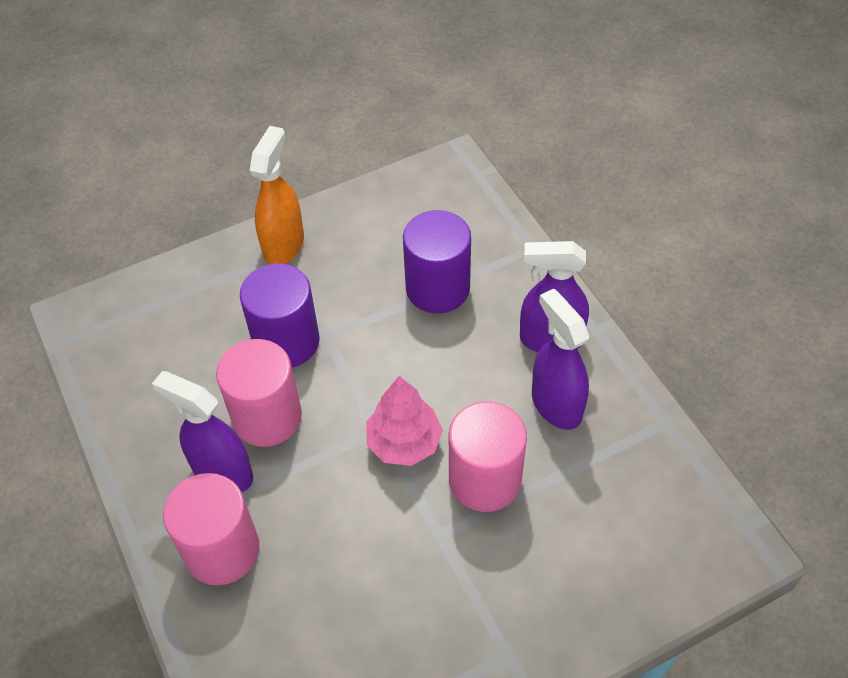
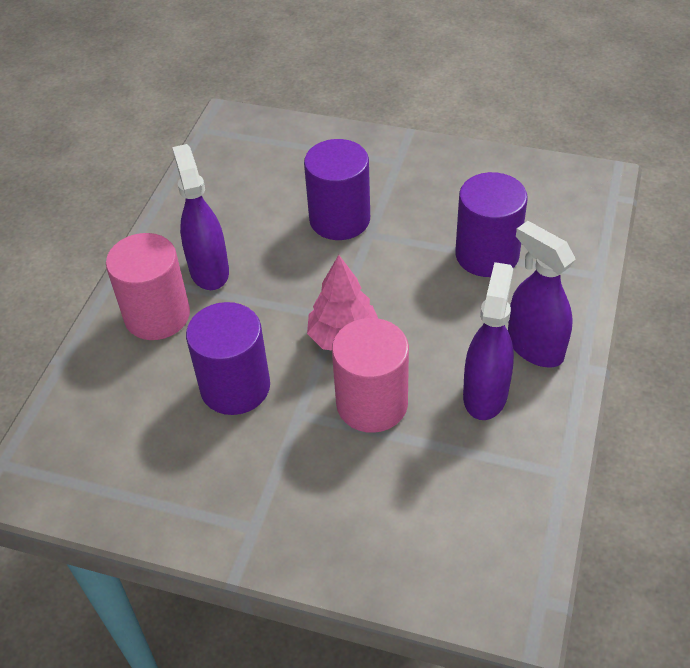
camera: 45 degrees right, 5 degrees down
pink cylinder [216,339,302,447] -> none
orange spray bottle [250,126,304,264] -> none
none -> purple cylinder [186,302,270,415]

